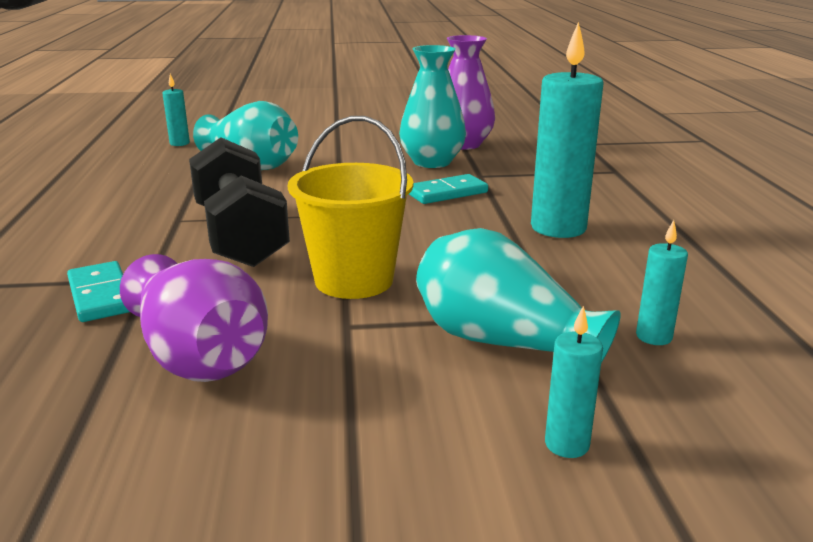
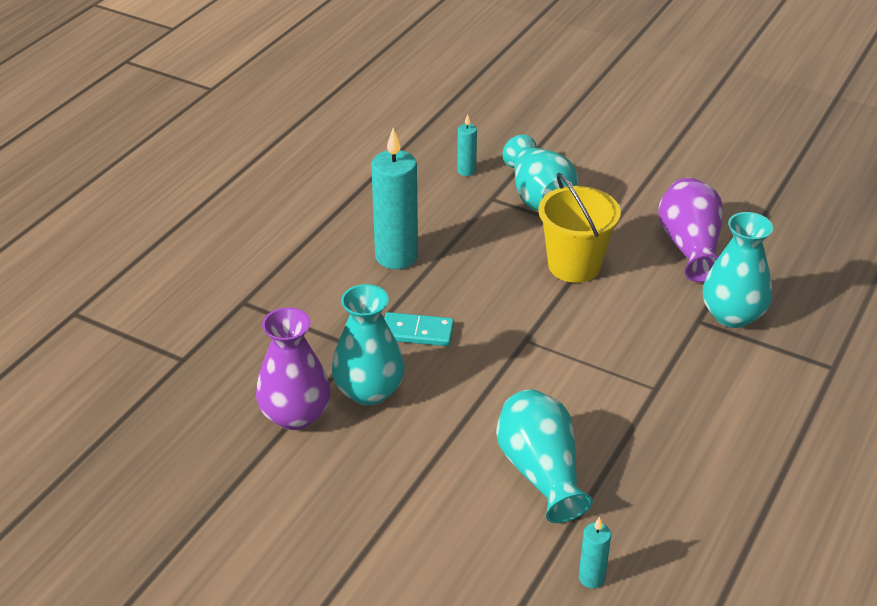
camera: 145 degrees left, 15 degrees up
turquoise domino [67,261,130,322] -> turquoise vase [703,212,773,328]
black dumbbell [189,137,290,267] -> none
turquoise candle [545,306,603,458] -> none

